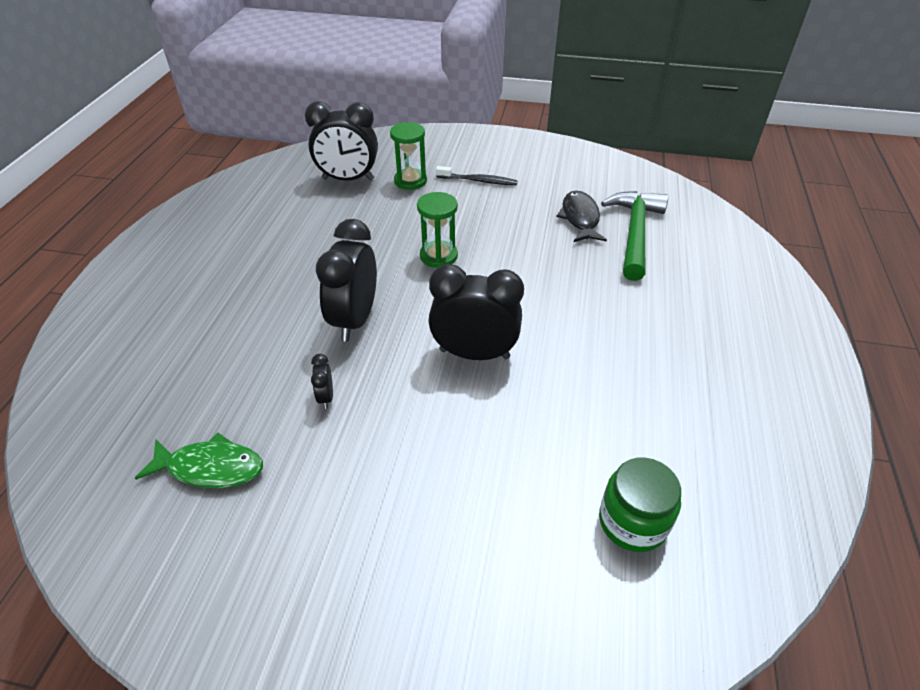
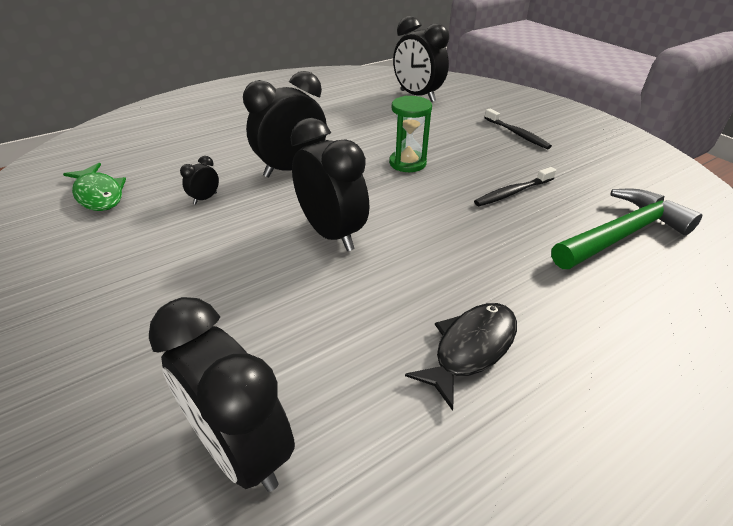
camera: 45 degrees right, 5 degrees down
green hourglass [390,122,427,190] -> none
black fish [556,191,607,242] -> black fish moved to [405,303,517,411]
green jar [599,457,681,552] -> black clock [149,297,295,492]
none -> black toothbrush [474,167,556,206]

